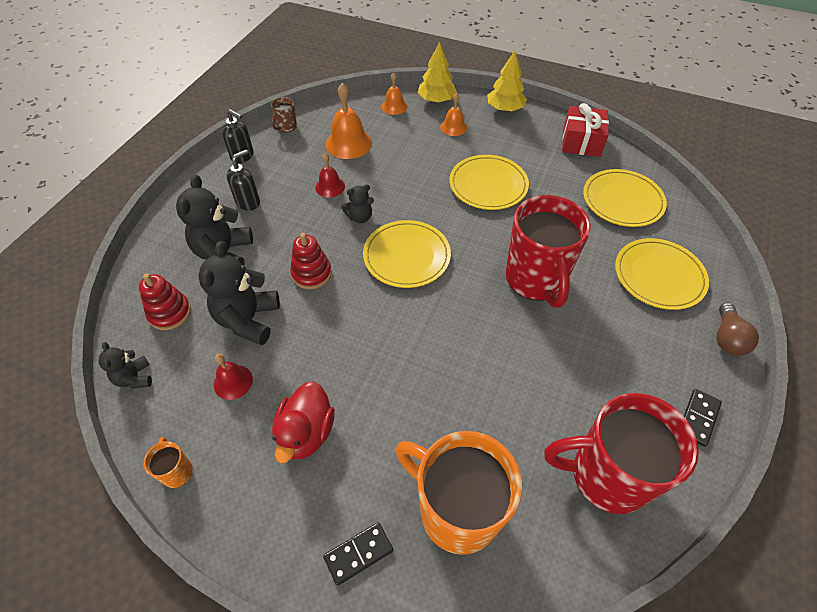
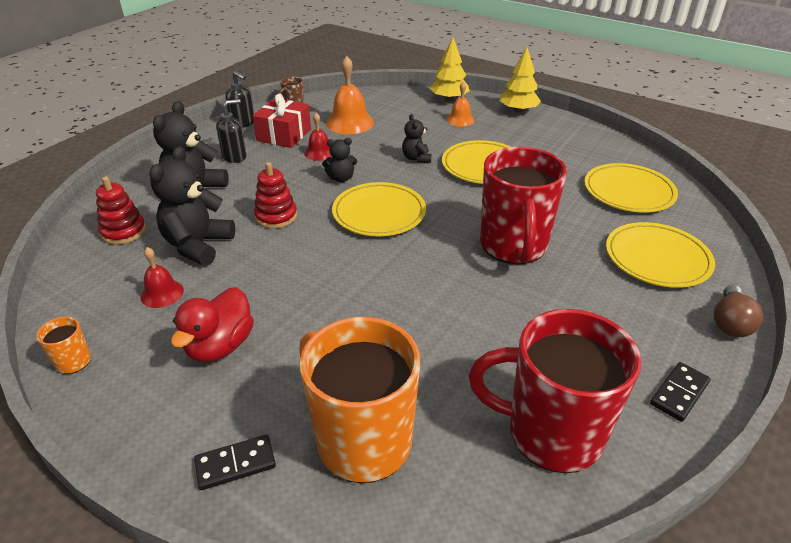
camera: 10 degrees right, 15 degrees down
black teddy bear [98,342,152,389] -> black teddy bear moved to [402,114,432,163]
orange bell [381,72,407,115] -> none
red gift [562,103,609,157] -> red gift moved to [253,94,311,148]

